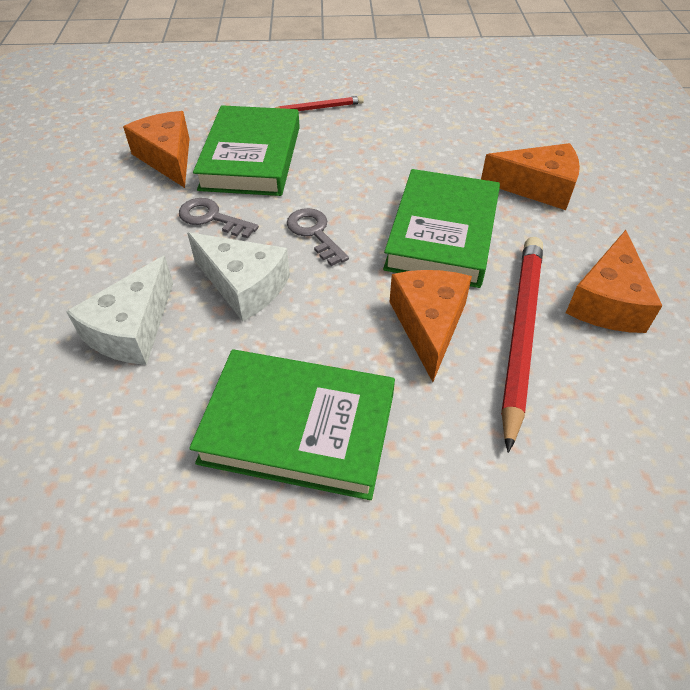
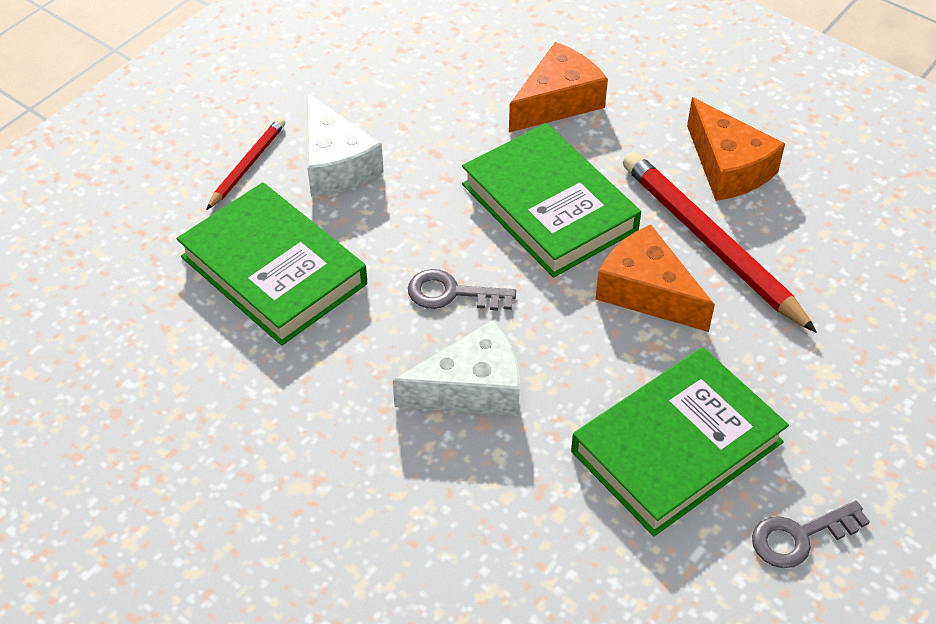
camera: 50 degrees left, 0 degrees up
white cheese [66,256,173,365] -> white cheese moved to [307,93,384,197]
orange cheese [123,111,189,188] -> none
grey key [179,198,259,238] -> grey key moved to [752,500,870,568]

